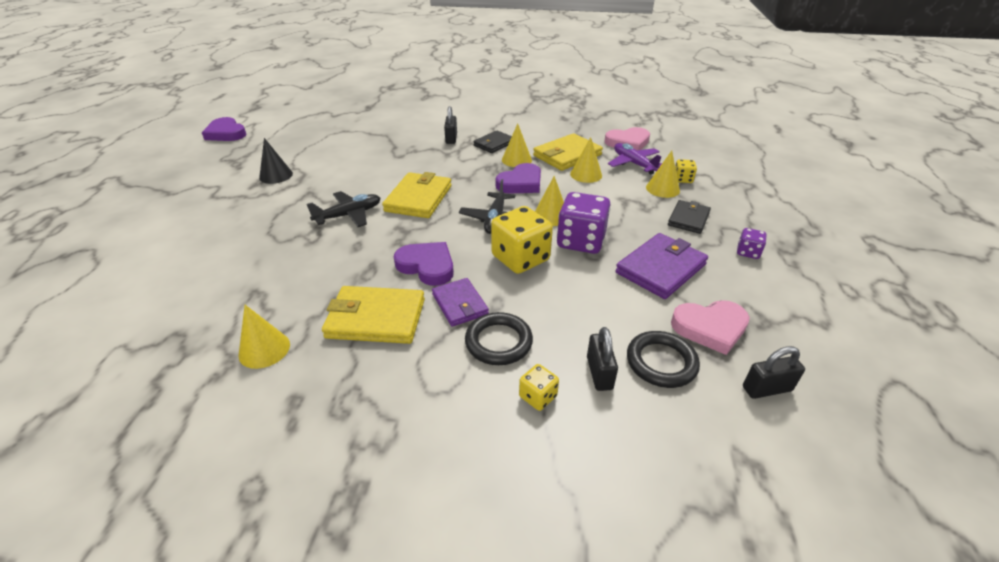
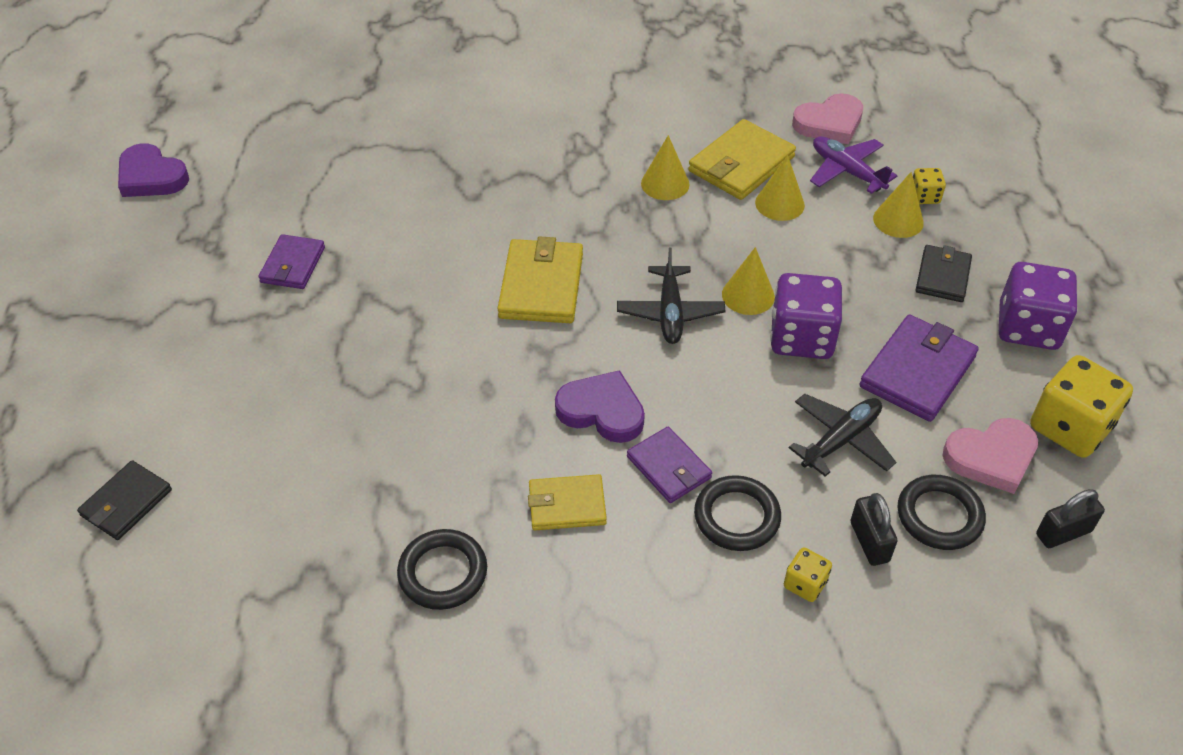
camera: 10 degrees left, 10 degrees up
yellow cone [239,305,290,369] -> black ring [397,529,487,610]
black cone [259,138,293,184] -> purple wallet [258,234,325,289]
black plane [307,191,381,227] -> black plane moved to [789,394,896,477]
yellow wallet [322,286,425,344] -> yellow wallet [528,474,607,530], size x0.64
black padlock [444,106,457,144] -> none
black wallet [473,130,512,153] -> black wallet moved to [77,460,172,540]
yellow dice [491,206,553,274] -> yellow dice moved to [1030,355,1133,458]
purple heart [496,163,541,194] -> none
purple dice [737,228,766,259] -> purple dice [999,262,1077,350], size x2.05

